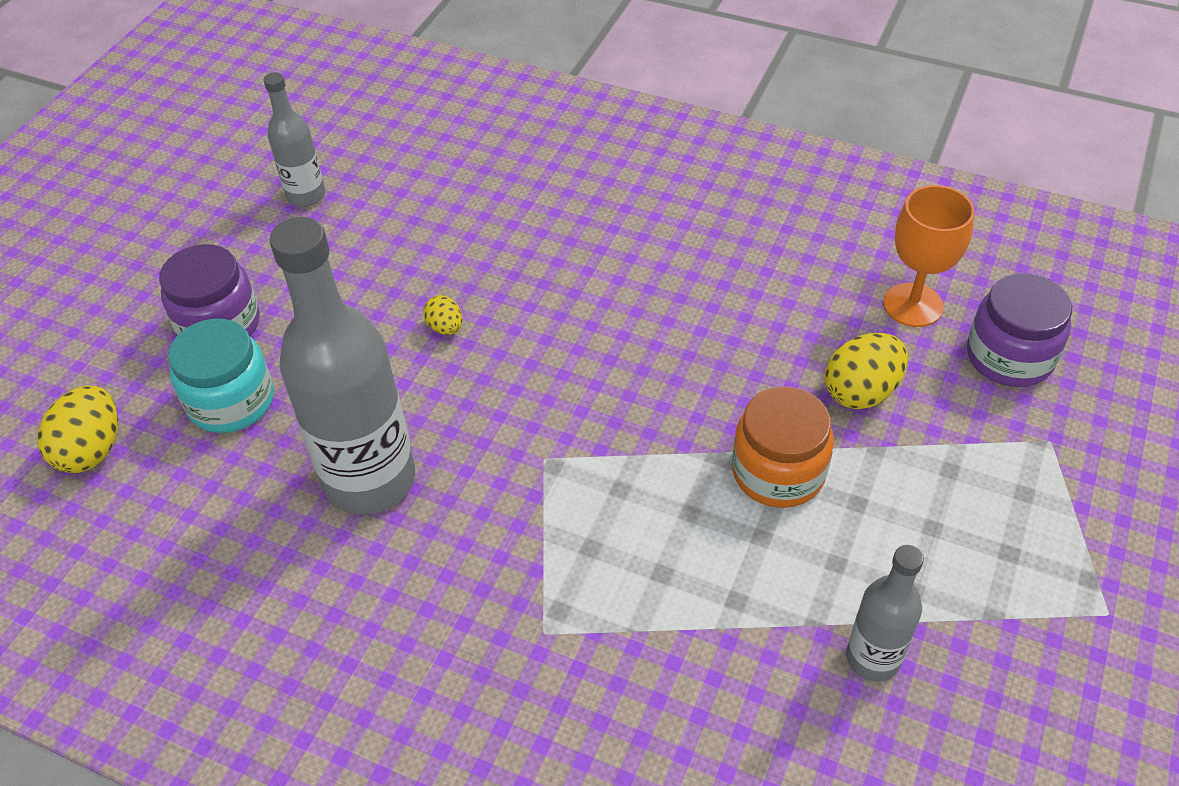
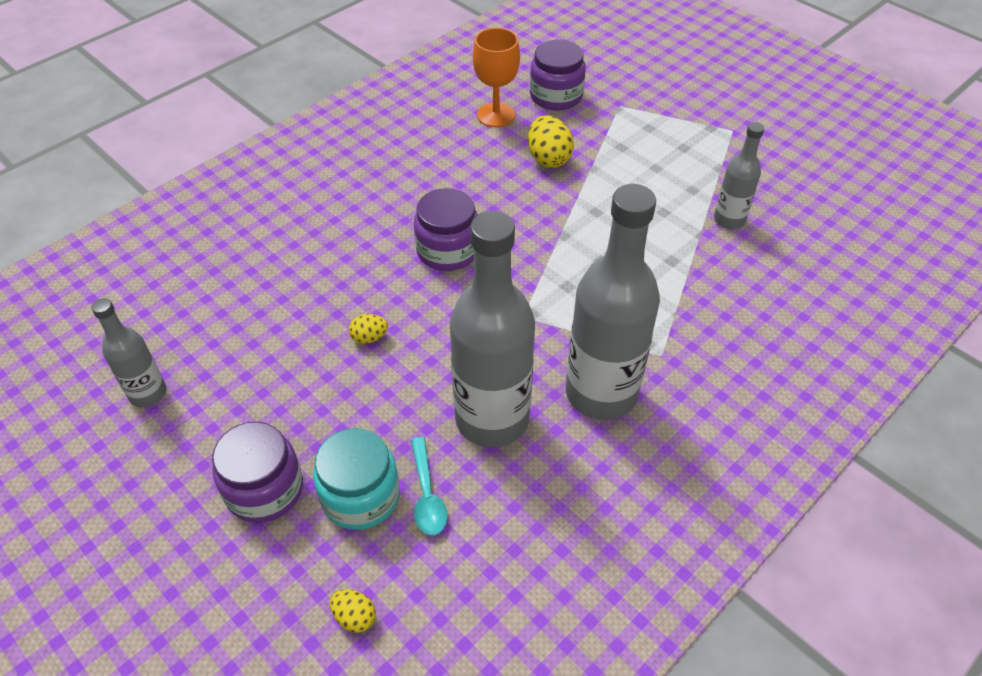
camera: 70 degrees left, 0 degrees up
yellow egg [37,385,118,473] -> yellow egg [330,590,376,633], size x0.56
orange jar [732,386,834,508] -> none
none -> turquoise spoon [411,437,448,535]
none -> purple jar [414,188,478,271]
none -> grey bottle [566,184,660,420]

